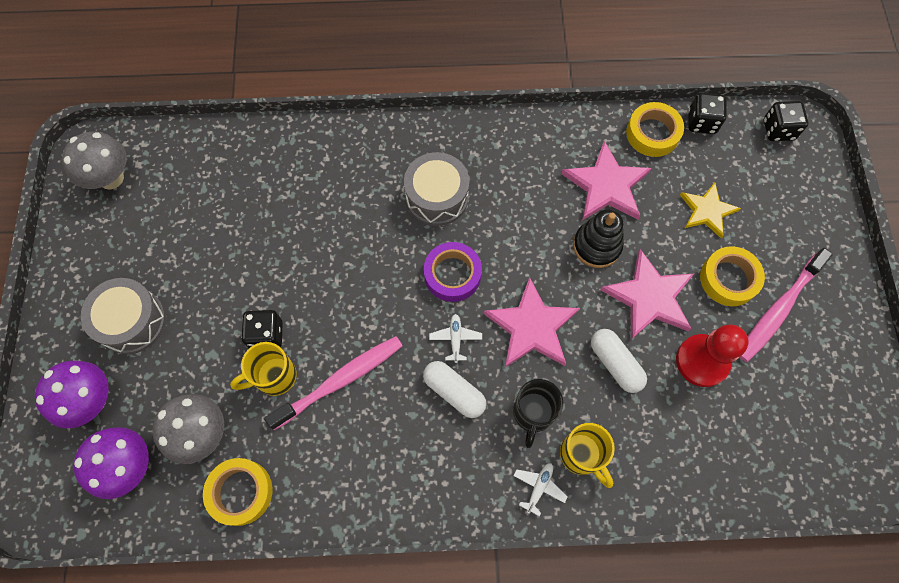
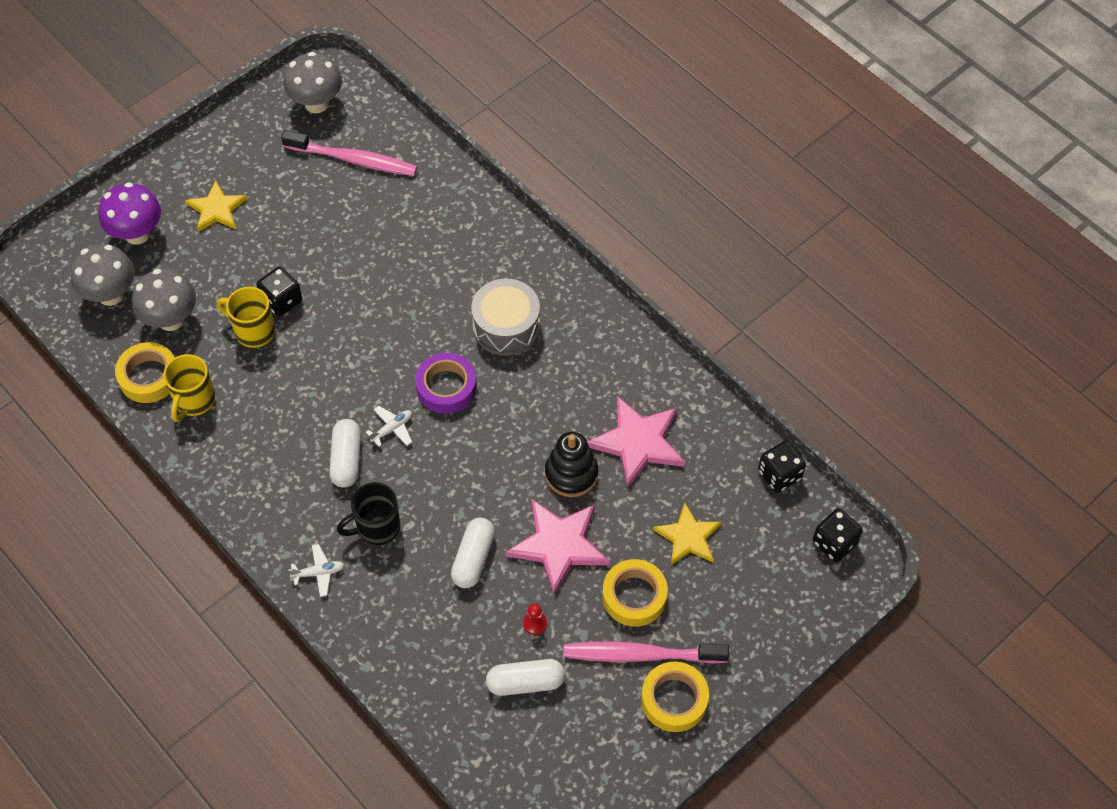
camera: 50 degrees right, 10 degrees down
purple mushroom [74,427,149,499] -> grey mushroom [71,244,135,306]
grey drum [81,278,166,354] -> yellow star [185,181,247,232]
pink toothbrush [264,336,403,430] -> pink toothbrush moved to [281,130,417,176]
pink star [484,277,580,367] -> none
yellow mug [560,423,615,488] -> yellow mug moved to [163,354,216,422]
yellow tape [626,102,684,157] -> yellow tape moved to [641,662,709,732]
red pawn [676,325,749,387] -> red pawn [523,604,547,635], size x0.42
none -> white capsule [486,659,565,696]

